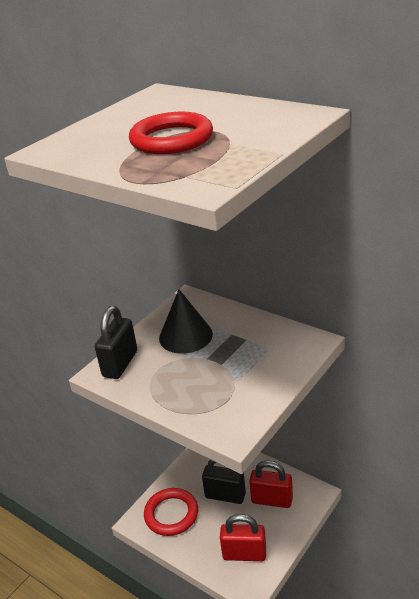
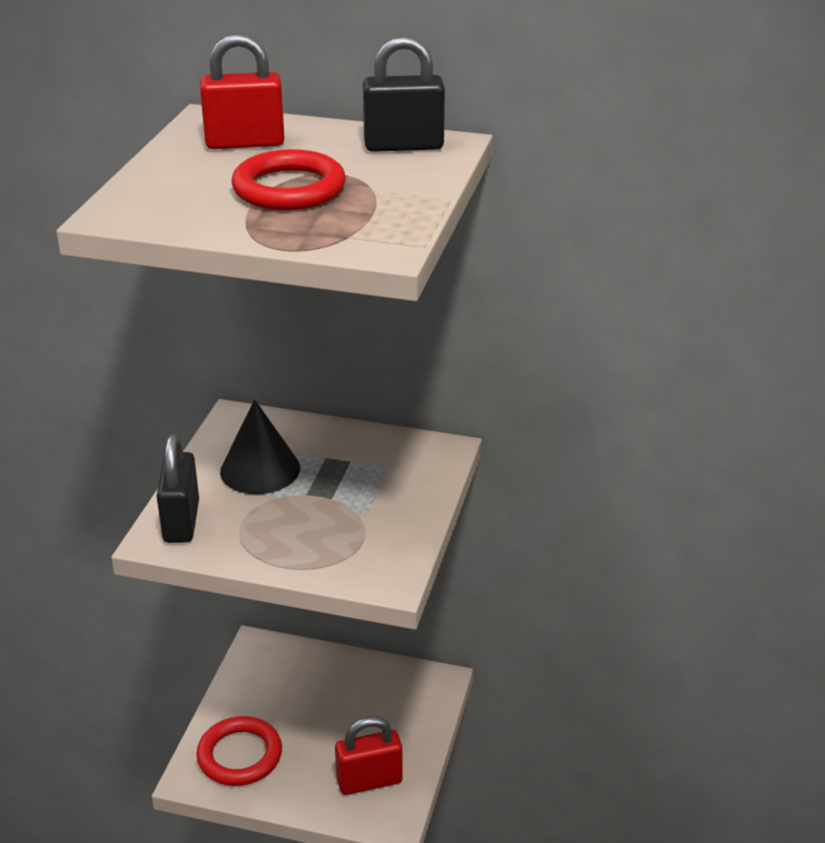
camera: 25 degrees left, 0 degrees up
black padlock [202,459,246,504] -> black padlock moved to [363,36,445,152]
red padlock [249,461,293,508] -> red padlock moved to [200,34,285,149]

